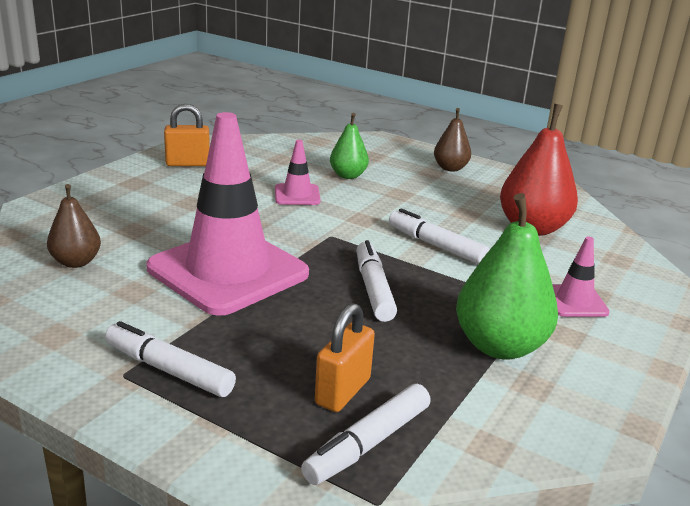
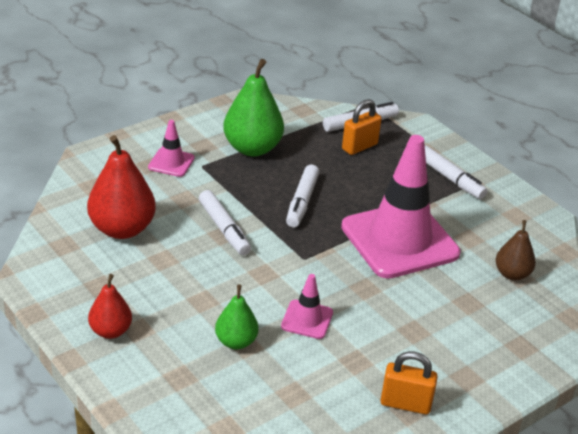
camera: 160 degrees left, 10 degrees up
brown pear [434,108,471,171] -> red pear [88,274,132,339]

